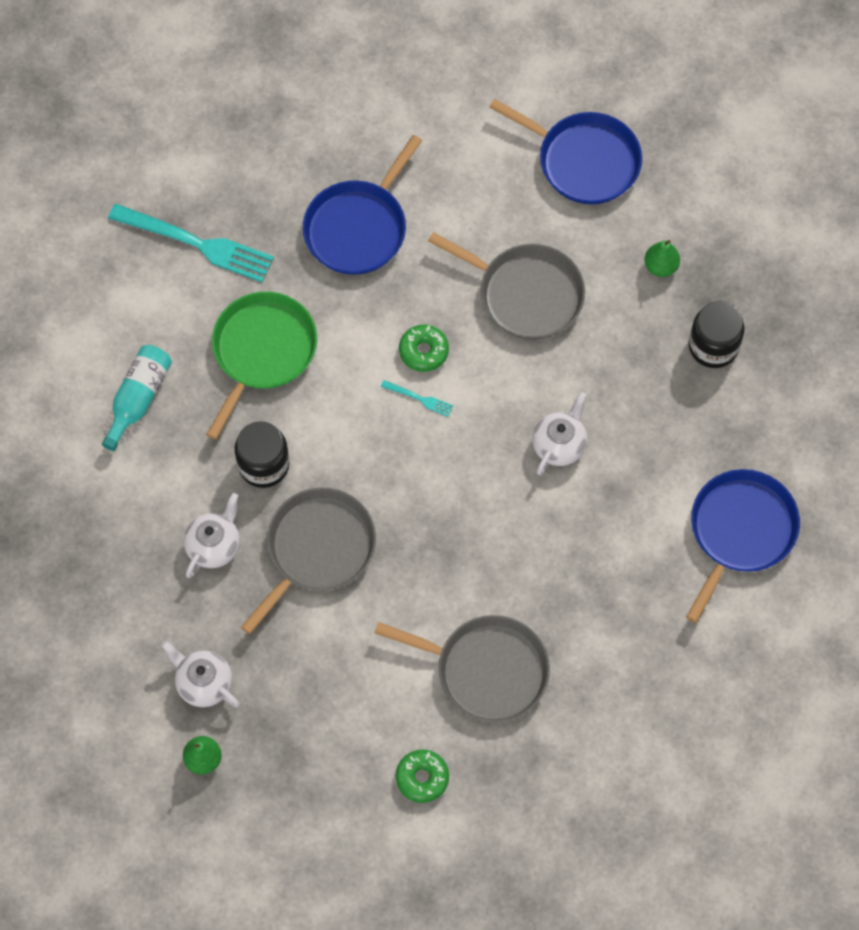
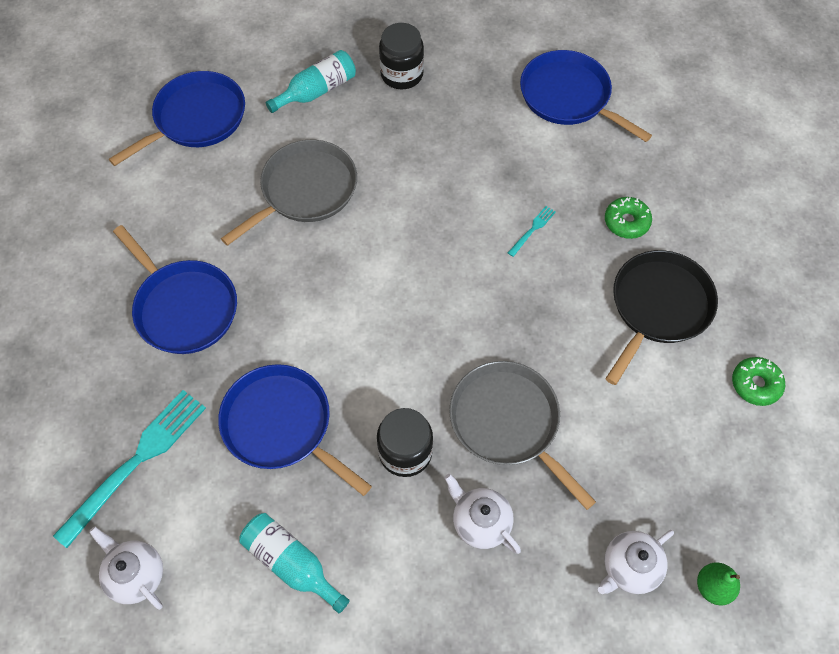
camera: 75 degrees left, 5 degrees down
green pan [206,292,317,440] -> blue pan [218,364,372,496]
grey pan [375,615,550,723] -> black pan [605,250,718,385]
turquoise fork [381,380,453,417] -> turquoise fork moved to [508,206,556,257]
green donut [399,325,449,372] -> green donut moved to [605,197,652,239]
white teapot [532,392,587,475] -> white teapot moved to [89,527,163,610]
green pear [644,240,680,277] -> turquoise bottle [266,50,356,113]

